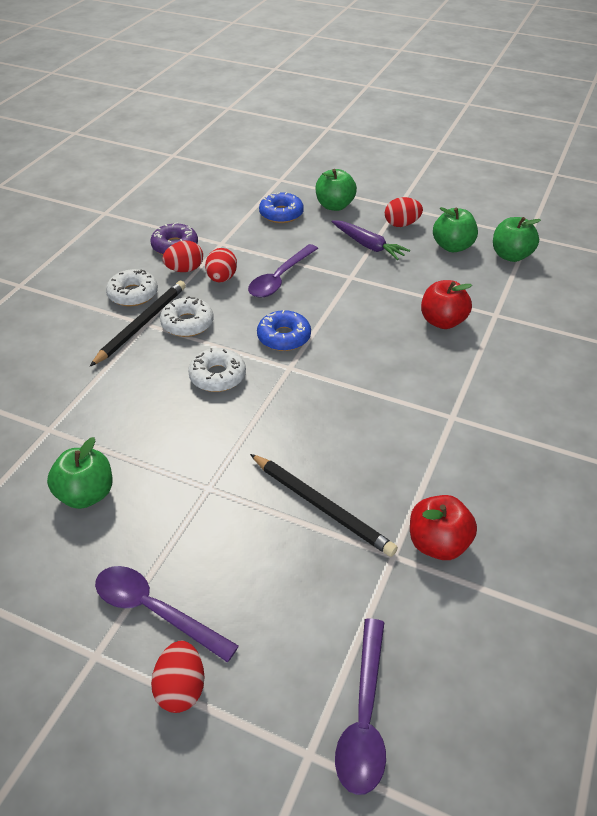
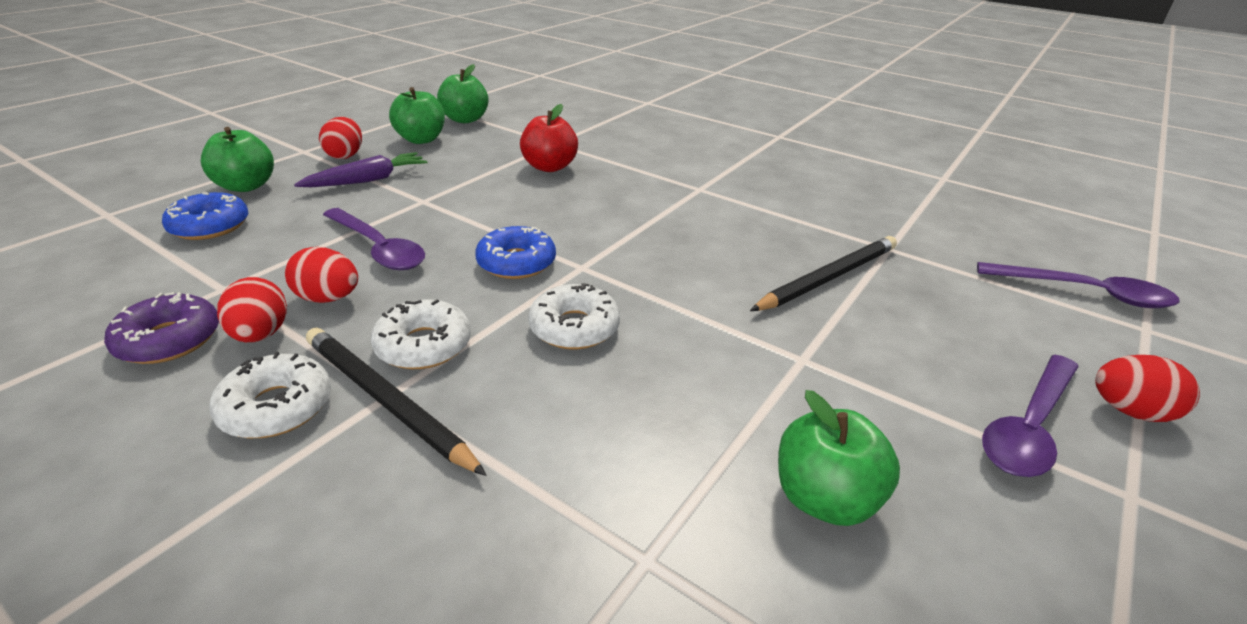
camera: 80 degrees left, 10 degrees down
red apple [410,495,477,560] -> none

